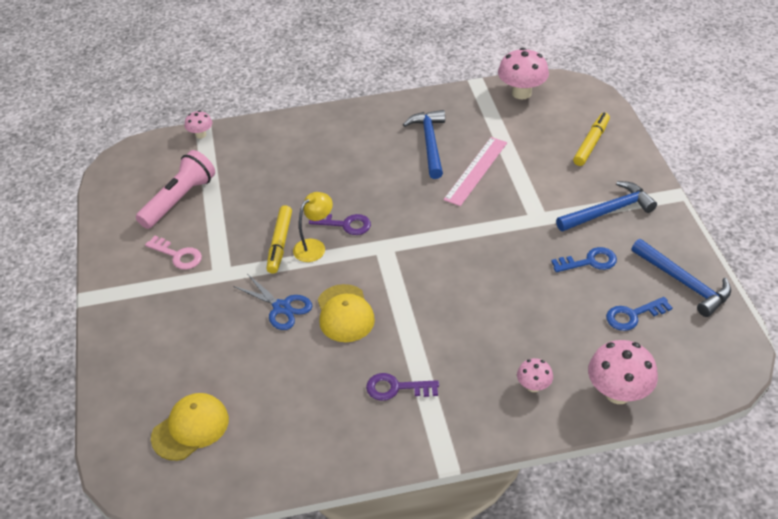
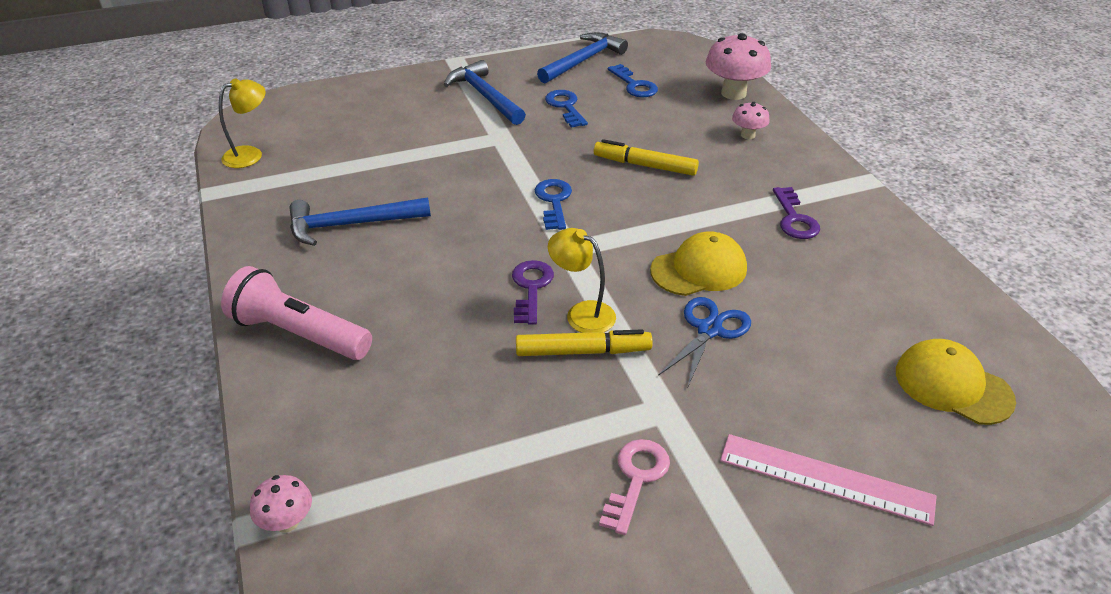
camera: 100 degrees left, 5 degrees down
pink flashlight [136,150,215,229] -> pink flashlight moved to [221,266,372,360]
pink ruler [443,137,507,206] -> pink ruler moved to [720,434,937,526]
pink mushroom [498,48,549,99] -> yellow lamp [219,78,266,168]
yellow marker [573,112,610,166] -> yellow marker moved to [594,139,699,176]
none -> blue key [535,179,572,230]

